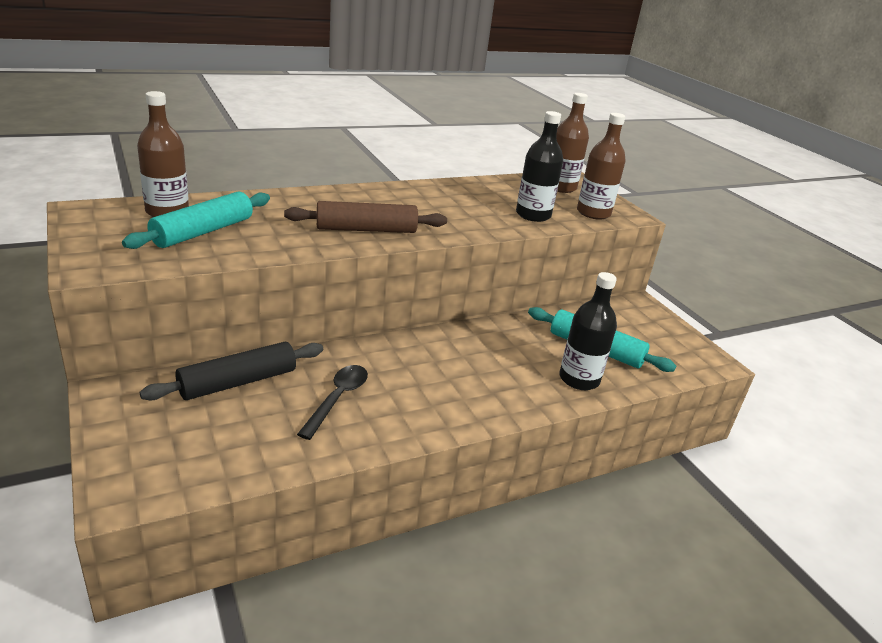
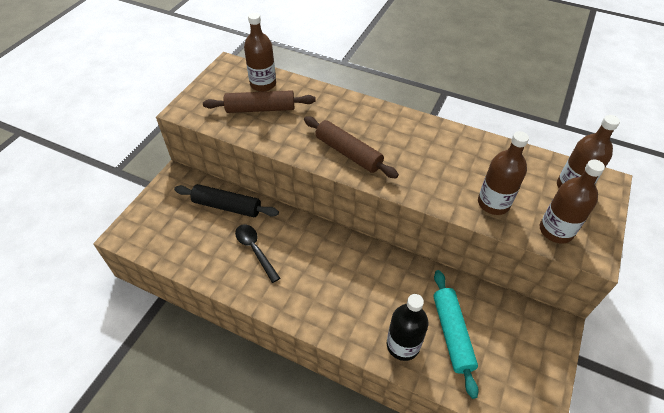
camera: 55 degrees right, 20 degrees up
turquoise rolling pin [122,192,270,249] -> brown rolling pin [203,90,316,113]
black spoon [297,365,368,440] -> black spoon turned 105 degrees counterclockwise [235,224,280,283]
black bottle [516,111,563,222] -> brown bottle [478,131,529,215]

